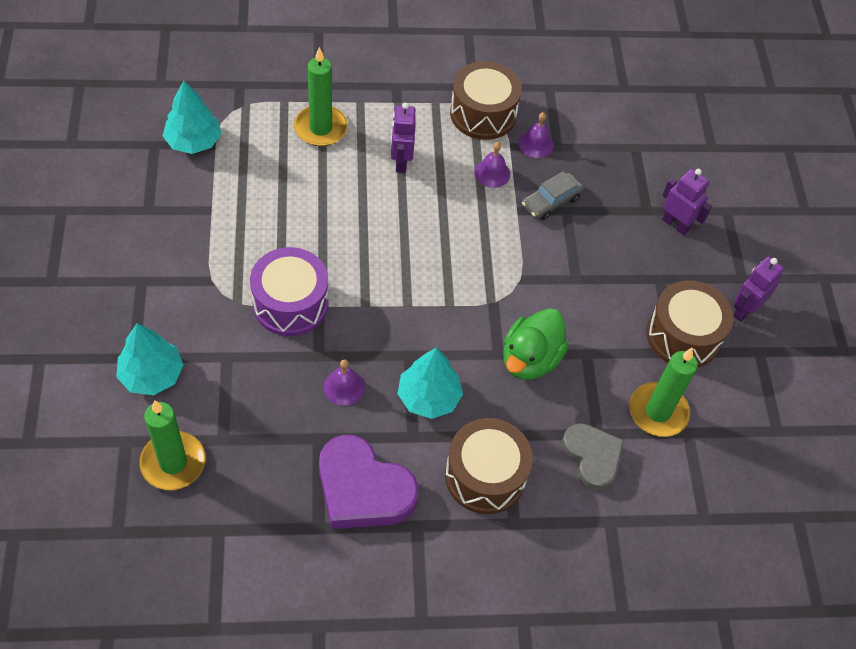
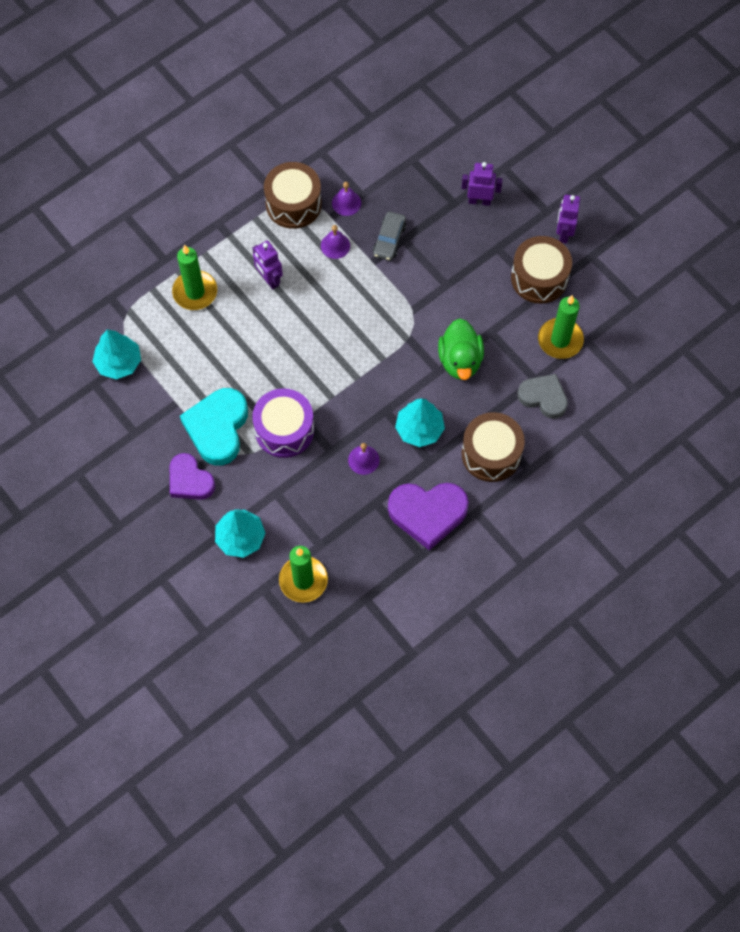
camera: 30 degrees left, 10 degrees up
none -> purple heart [170,453,215,500]
none -> turquoise heart [180,388,248,466]

